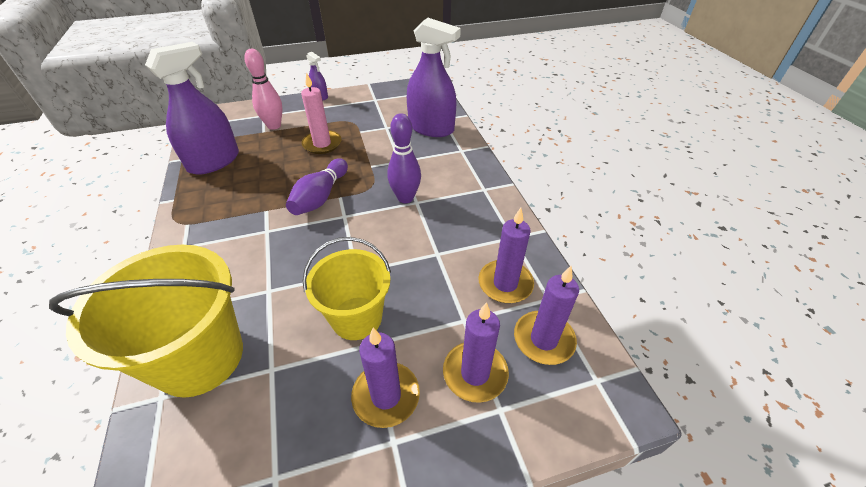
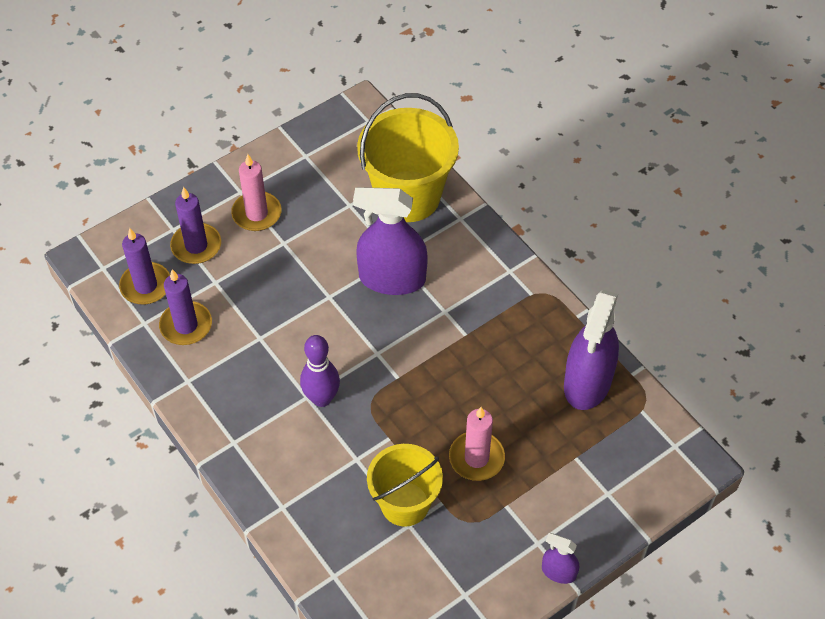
camera: 160 degrees right, 10 degrees up
pink bowling pin [245,49,283,130] -> none
purple bowling pin [286,158,348,215] -> none
yellow bucket [303,237,391,340] -> yellow bucket moved to [367,444,443,527]
purple candle [351,328,420,428] -> pink candle [231,154,282,231]
purple spray bottle [407,18,461,137] -> purple spray bottle moved to [353,187,428,295]

